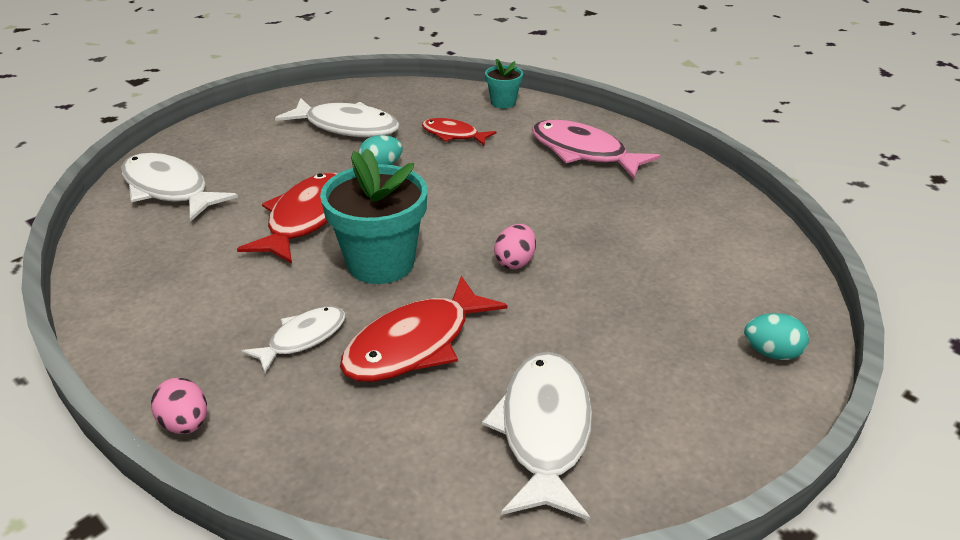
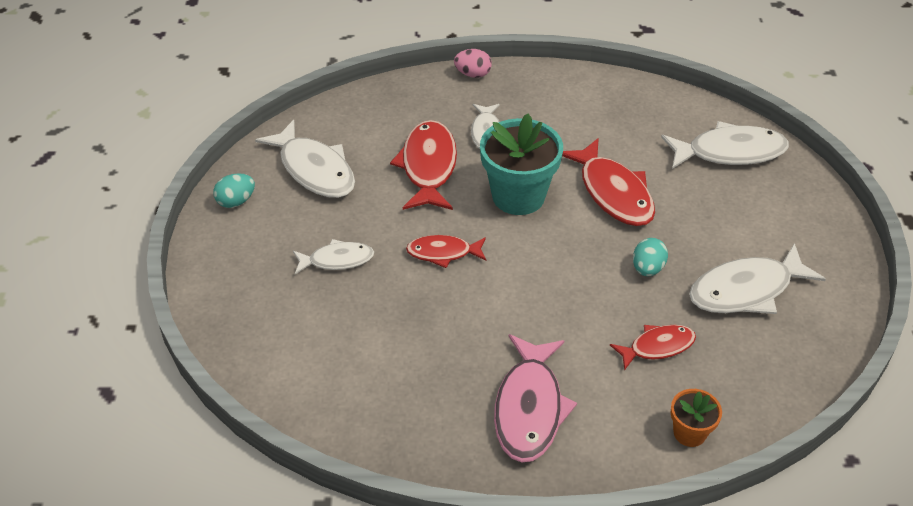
camera: 135 degrees right, 10 degrees up
turquoise flower pot [485,59,523,108] -> orange flower pot [671,389,722,447]
pink egg [494,224,536,269] -> red fish [406,235,487,268]
pink fish [532,120,661,179] -> pink fish turned 105 degrees clockwise [494,334,577,463]
turquoise egg [744,313,809,360] -> turquoise egg moved to [213,173,255,208]
none -> white fish [293,239,374,274]

